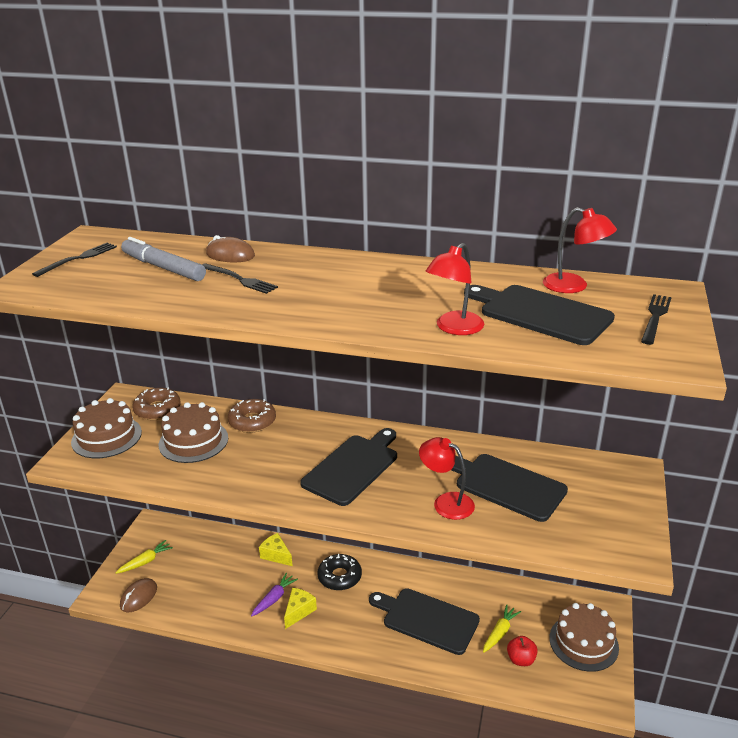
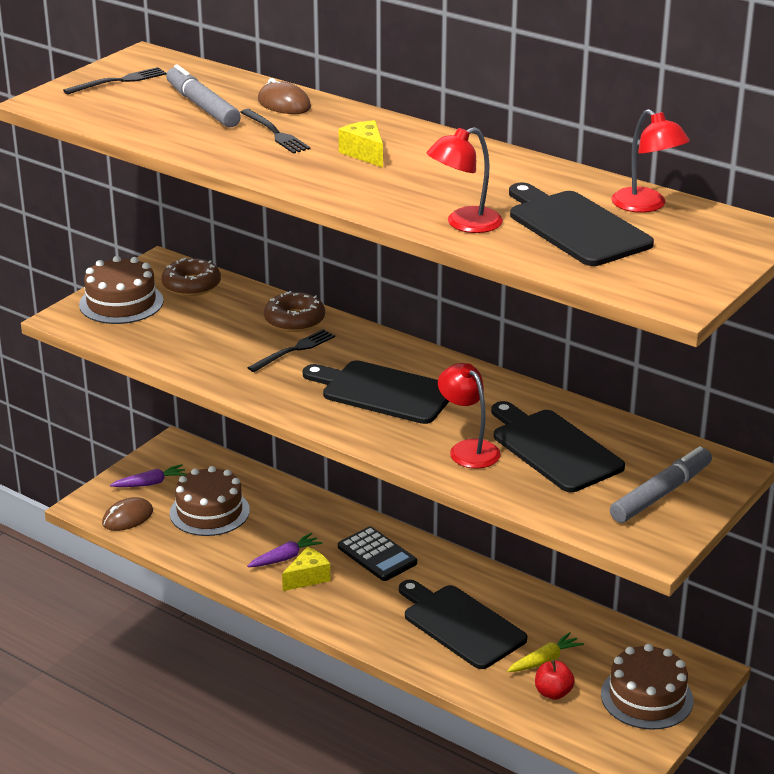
camera: 20 degrees right, 0 degrees up
yellow carrot [115,540,173,574] -> purple carrot [110,464,186,487]
brown cake [159,402,228,463] -> brown cake moved to [170,466,250,536]
yellow cheese [259,533,293,566] -> yellow cheese moved to [338,120,383,168]
black cutting board [300,428,397,506] -> black cutting board turned 120 degrees counterclockwise [303,360,449,424]
black donut [317,554,362,591] -> black calculator [338,527,417,581]
black fork [641,294,672,345] -> black fork moved to [248,329,335,372]
none -> grey marker [610,446,712,523]

